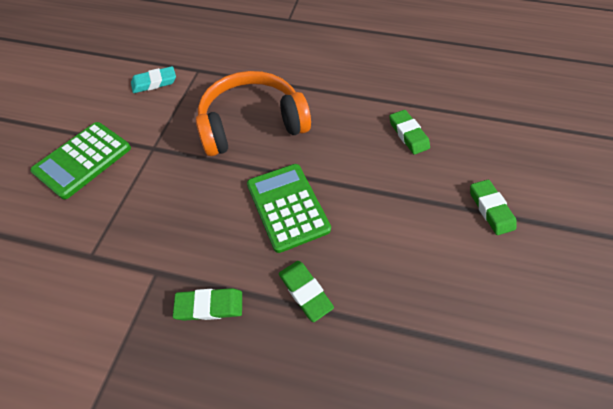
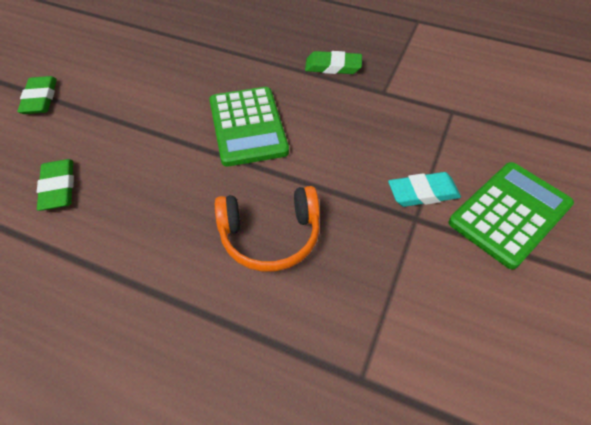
camera: 170 degrees left, 5 degrees down
turquoise eraser [131,66,176,93] -> turquoise eraser moved to [388,172,461,207]
orange headphones [196,71,311,156] -> orange headphones [215,186,320,272], size x0.64
green eraser [279,261,334,322] -> none

